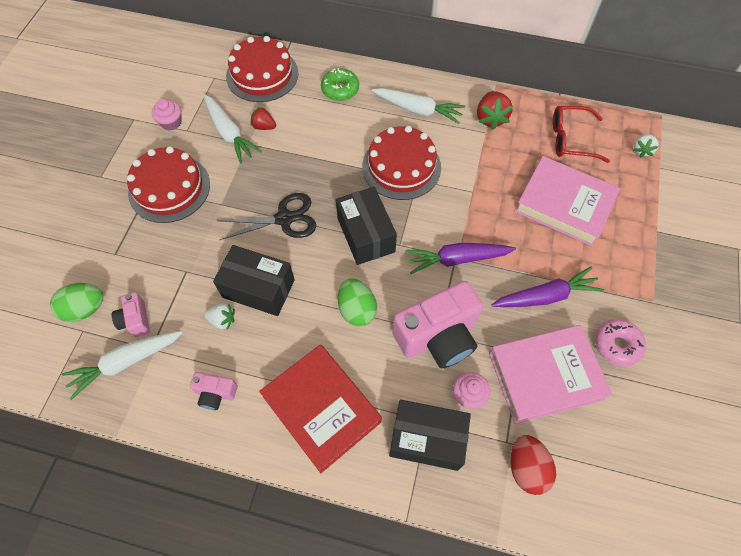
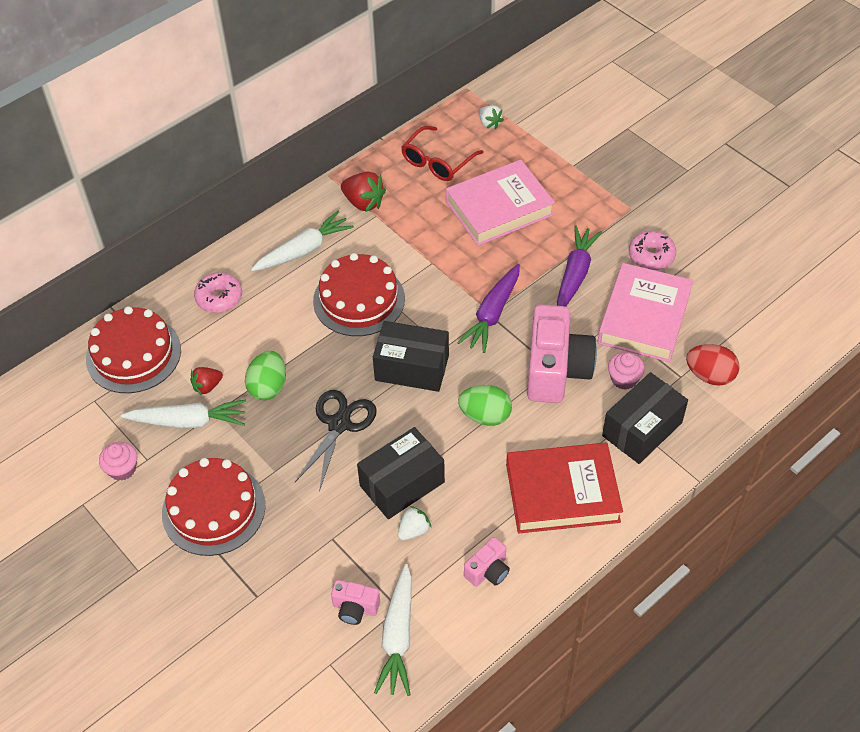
camera: 55 degrees left, 10 degrees down
green egg [50,283,103,322] -> green egg moved to [245,351,286,401]
green donut [321,68,359,101] -> pink donut [194,272,242,313]

